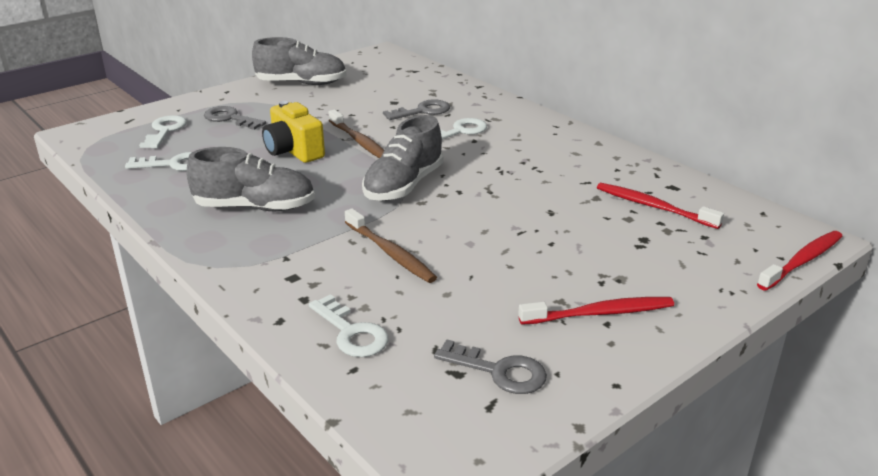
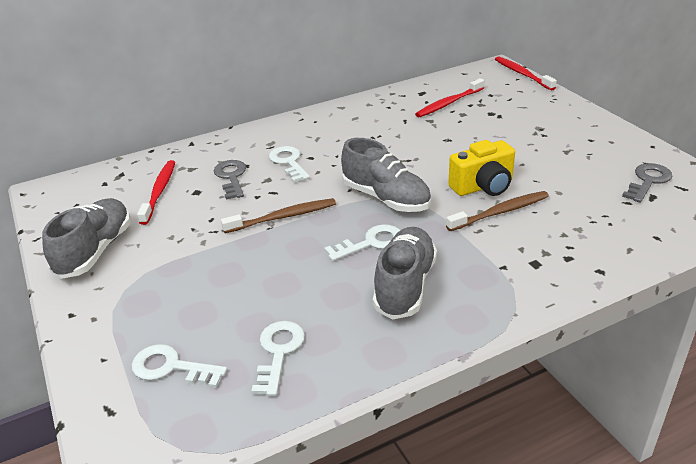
camera: 75 degrees left, 5 degrees up
grey key [204,106,266,130] -> none
yellow camera [262,101,325,163] -> yellow camera moved to [448,140,515,196]
white key [309,294,389,357] -> white key moved to [324,224,401,261]
red toothbrush [518,297,674,325] -> red toothbrush moved to [137,160,175,225]

